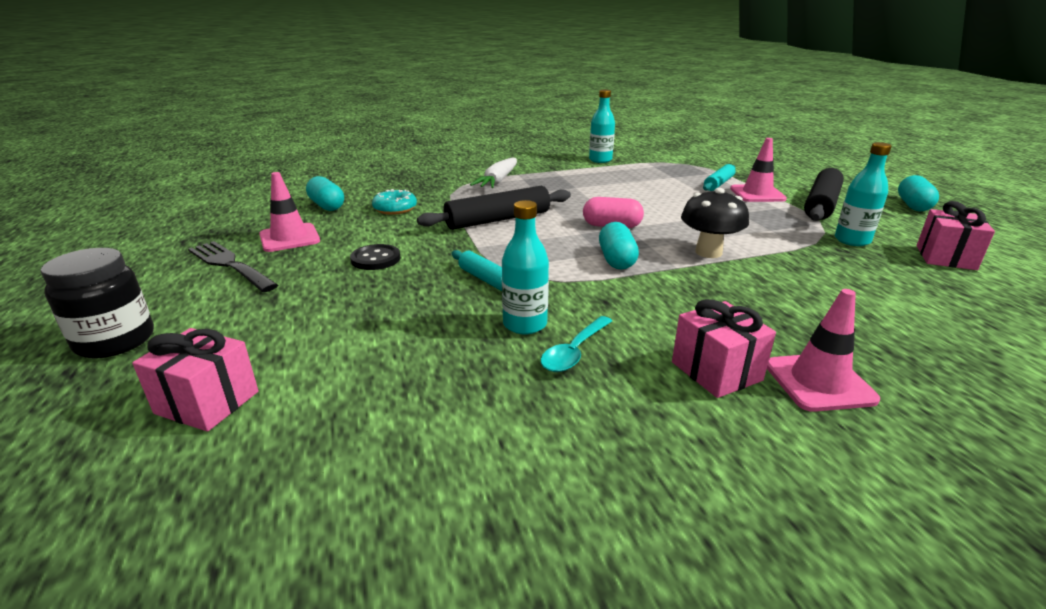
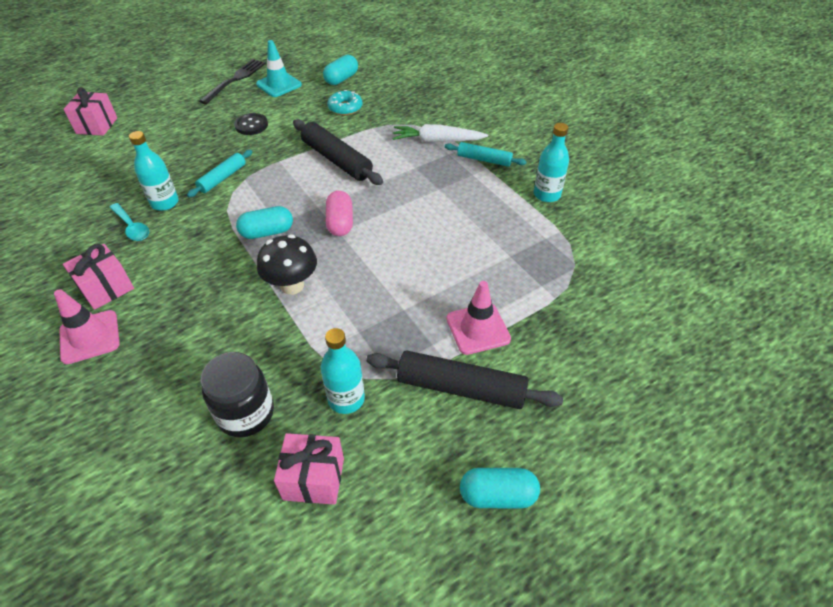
camera: 75 degrees right, 20 degrees up
black jar [41,248,154,358] -> black jar moved to [201,352,274,437]
pink traffic cone [259,172,320,252] -> turquoise traffic cone [256,40,302,97]
turquoise spoon [541,316,612,372] -> turquoise spoon turned 150 degrees counterclockwise [109,203,149,241]
turquoise rolling pin [703,164,736,191] -> turquoise rolling pin moved to [445,142,527,167]

